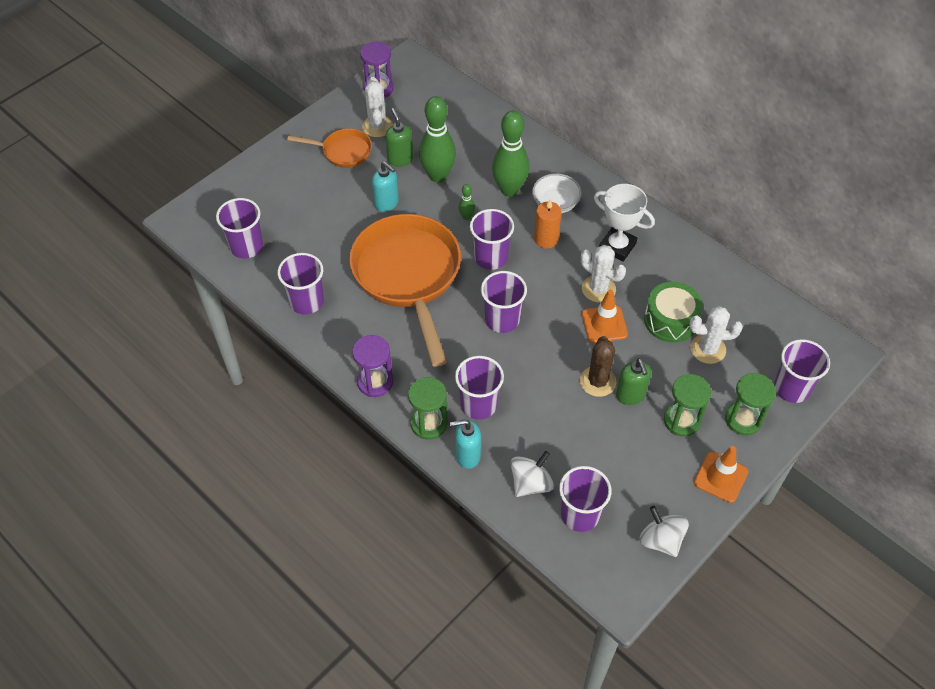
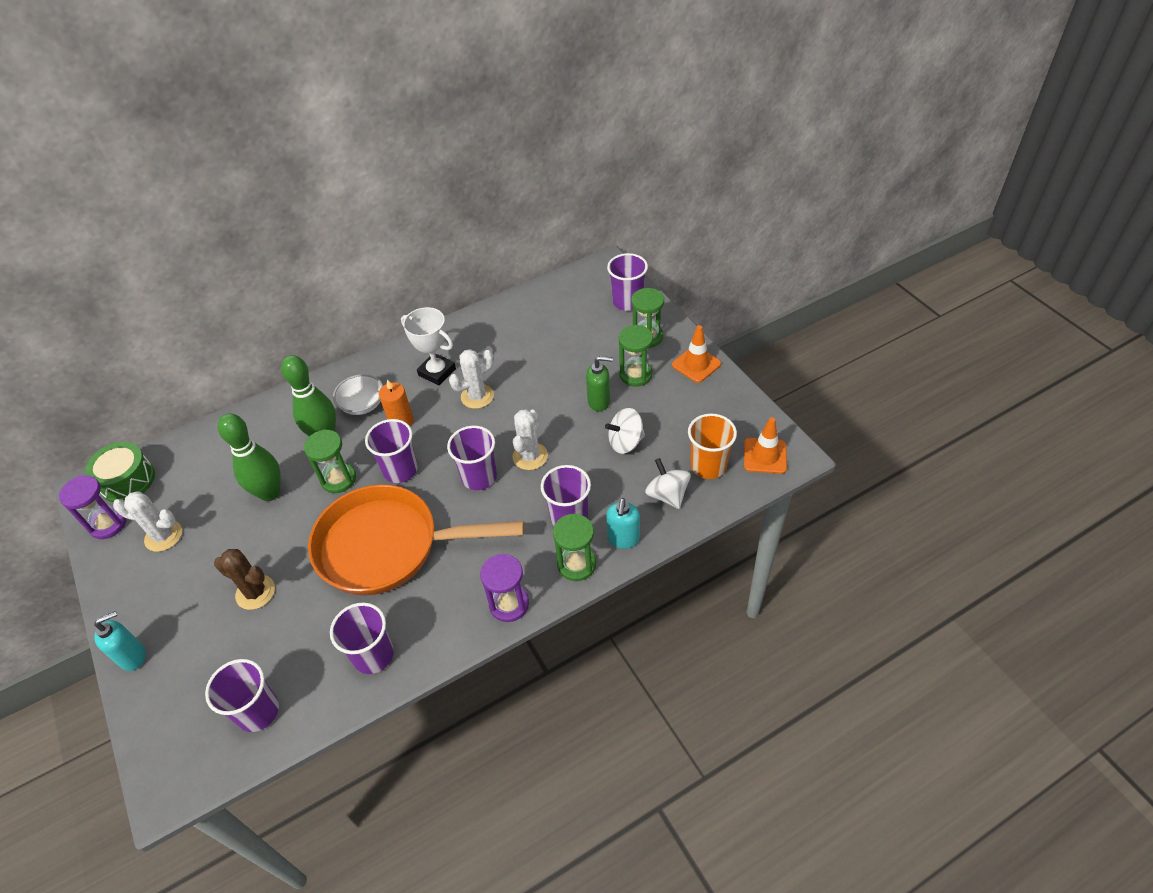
camera: 70 degrees left, 5 degrees down
orange pan [287,129,372,168] -> none
turquoise soap dispenser [372,162,399,212] -> turquoise soap dispenser moved to [94,611,146,671]
green soap dispenser [385,108,413,167] -> none
green bowling pin [458,184,475,220] -> green hourglass [304,429,356,493]
purple cup [559,466,611,532] -> orange cup [688,413,737,479]
brown cactus [580,336,616,397] -> brown cactus moved to [214,549,275,610]
orange traffic cone [582,290,628,343] -> orange traffic cone moved to [744,417,787,474]
white trophy [594,184,655,262] -> white trophy turned 75 degrees clockwise [401,307,456,386]
white spinning top [640,506,689,557] -> white spinning top moved to [605,408,645,454]
green drum [644,281,703,343] -> green drum moved to [85,442,155,502]
white cactus [689,306,743,364] -> white cactus moved to [512,409,548,470]

